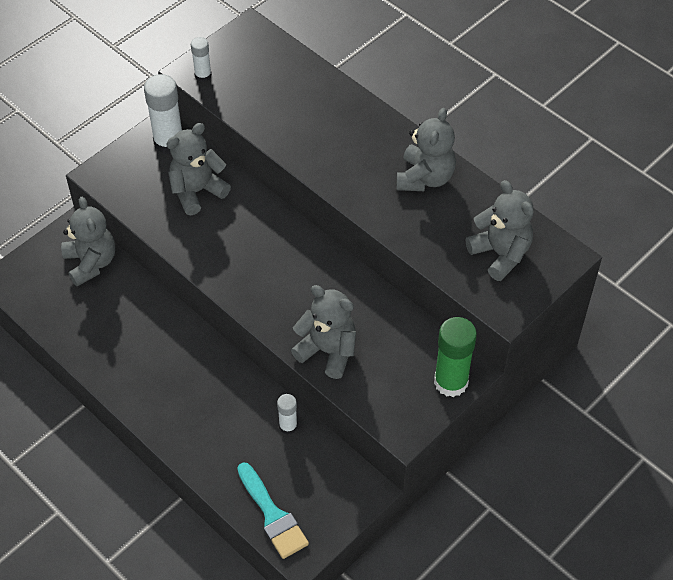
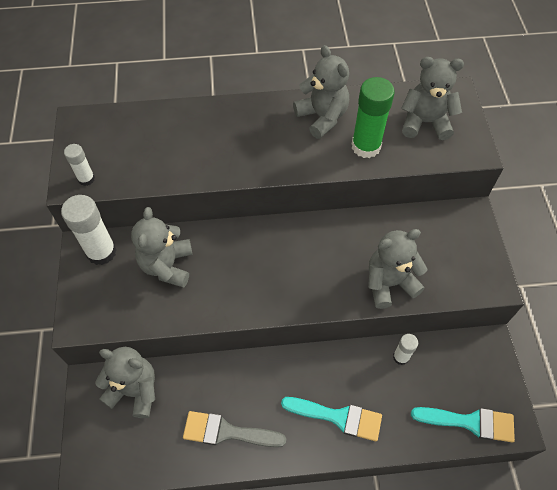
camera: 50 degrees left, 5 degrees up
green glue stick [434,317,477,397] -> green glue stick moved to [352,77,395,158]
none -> grey brush [183,411,286,447]
none -> turquoise brush [281,397,382,441]

